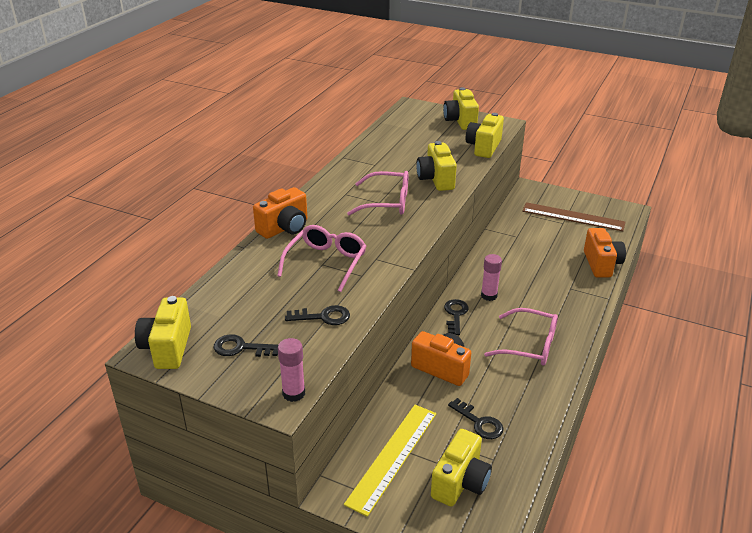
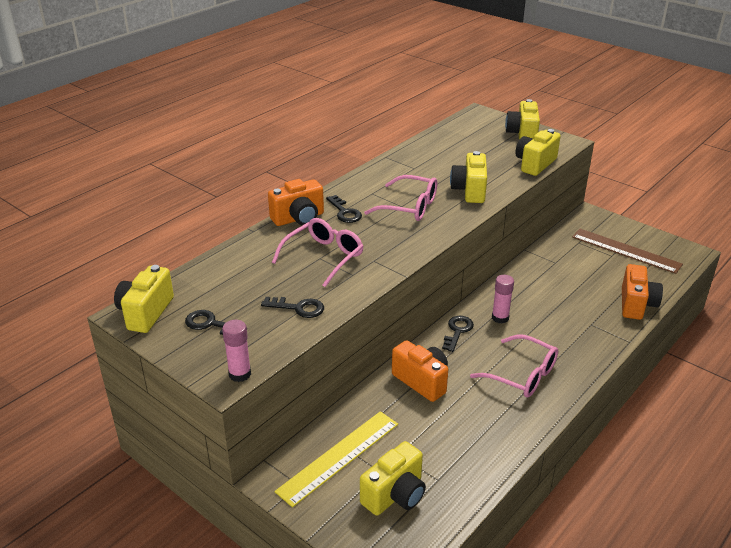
camera: 15 degrees right, 0 degrees up
black key [448,398,503,439] -> black key moved to [326,195,362,223]

